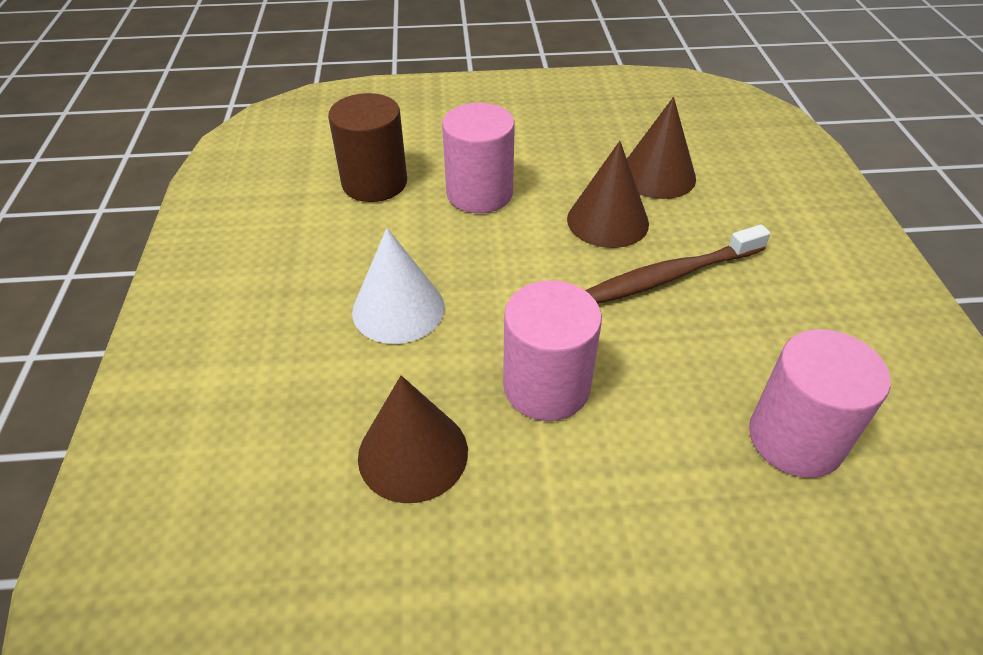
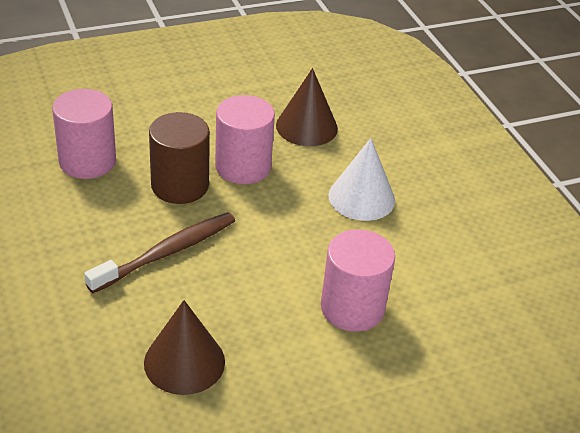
camera: 160 degrees right, 5 degrees down
brown cylinder [328,93,407,202] -> brown cylinder moved to [149,112,210,204]
brown cone [567,141,649,248] -> none

